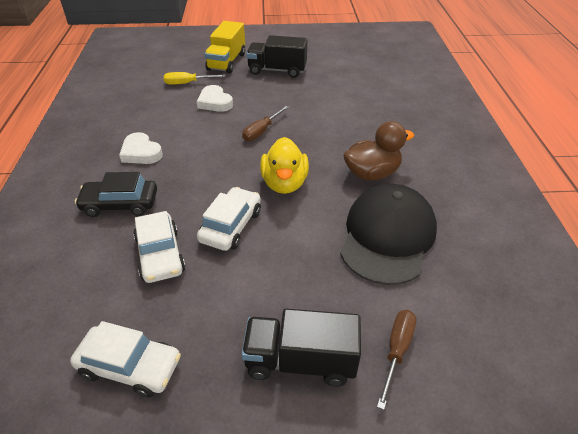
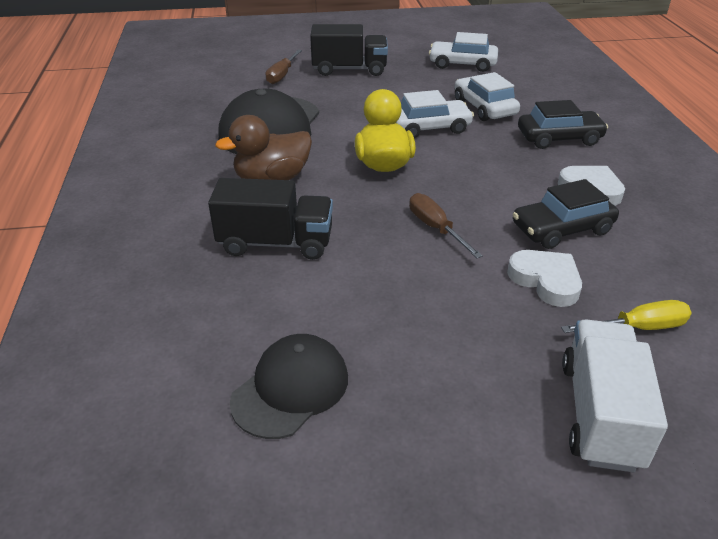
camera: 175 degrees right, 5 degrees down
white car [197,187,261,251] -> white car turned 120 degrees counterclockwise [396,90,474,138]
yellow truck [204,21,245,73] -> white truck [562,320,668,472]
brown screwdriver [242,106,289,141] -> brown screwdriver turned 60 degrees counterclockwise [409,193,483,258]
black truck [246,35,307,78] -> black truck moved to [208,178,333,260]
none -> black cap [230,334,348,439]
none -> black car [513,179,619,249]

